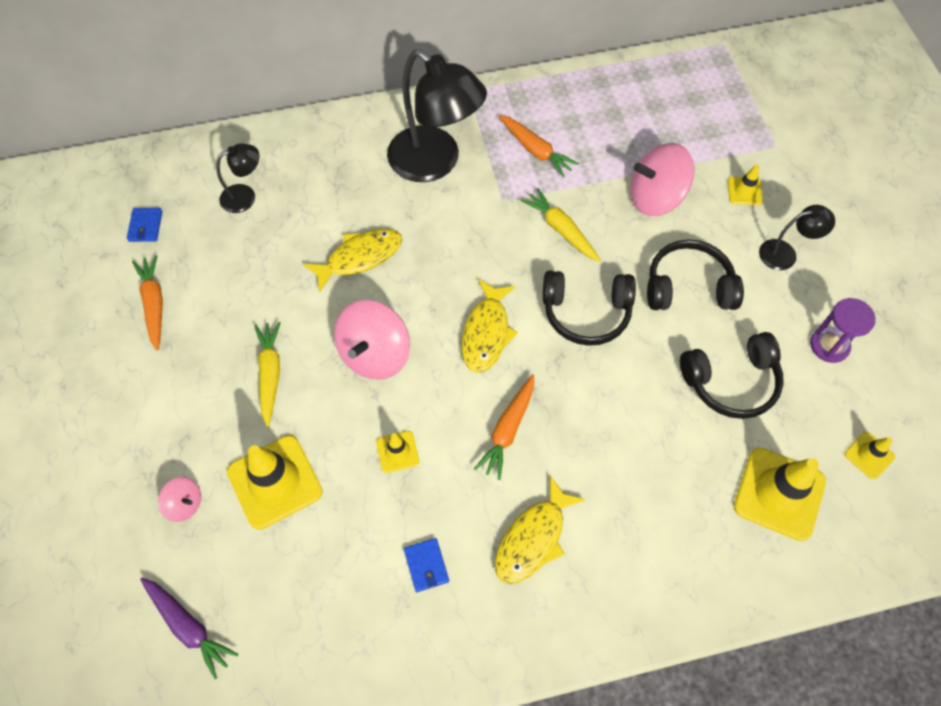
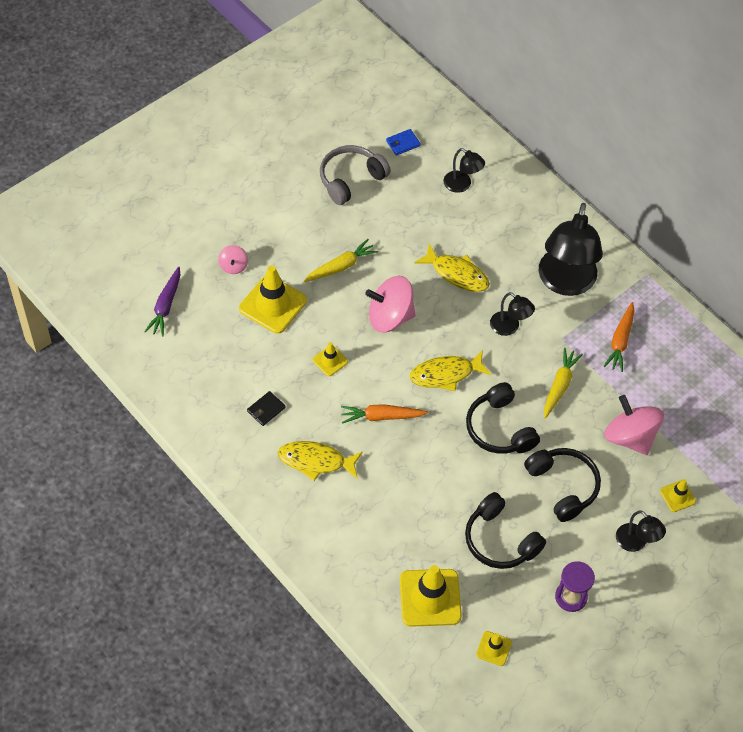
camera: 60 degrees right, 5 degrees down
orange carrot [132,255,163,351] -> grey headphones [320,145,391,205]
blue wallet [404,538,449,592] -> black wallet [247,391,286,426]
none -> black lamp [490,292,535,336]

